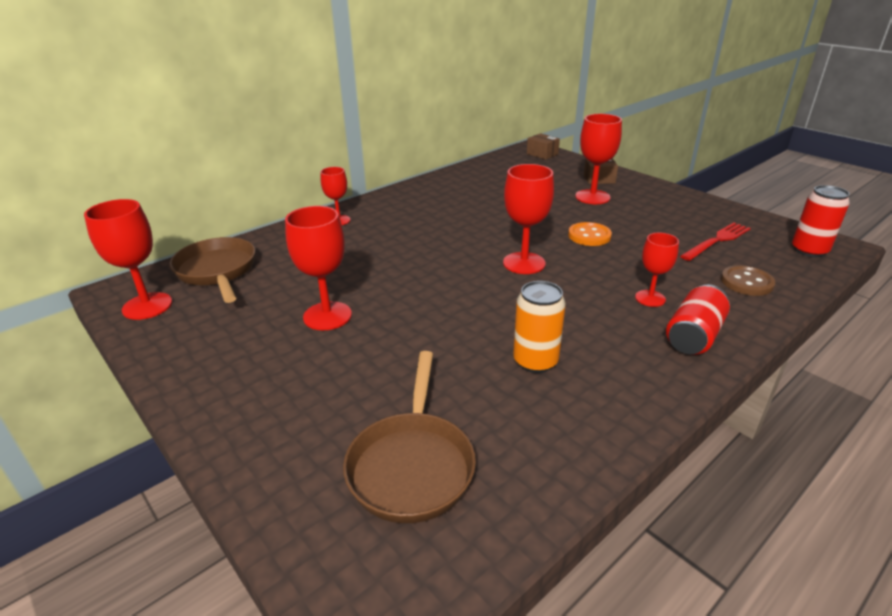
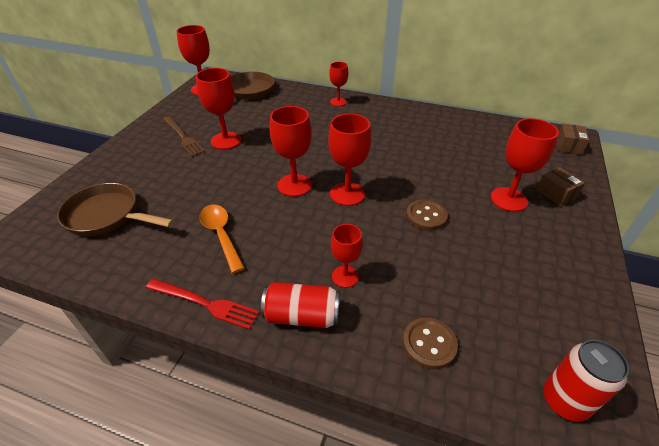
camera: 60 degrees right, 10 degrees up
brown pan [343,351,476,523] -> brown pan turned 45 degrees clockwise [57,183,174,237]
orange can [513,281,566,373] -> orange spoon [199,204,245,273]
orange button [568,222,612,246] -> brown button [406,199,448,231]
red fork [680,223,751,261] -> red fork moved to [146,279,260,330]
none -> brown fork [163,116,205,157]
none -> red goblet [270,106,312,197]

